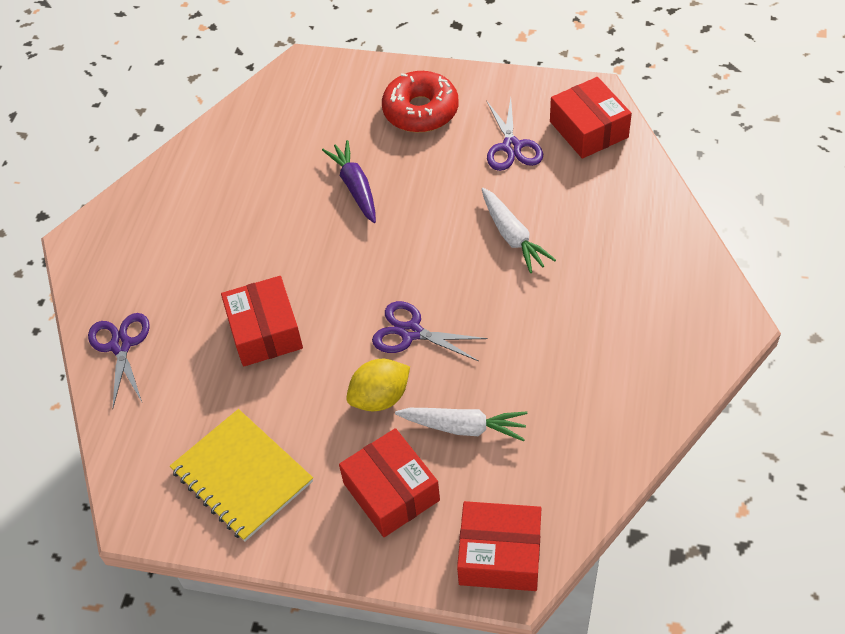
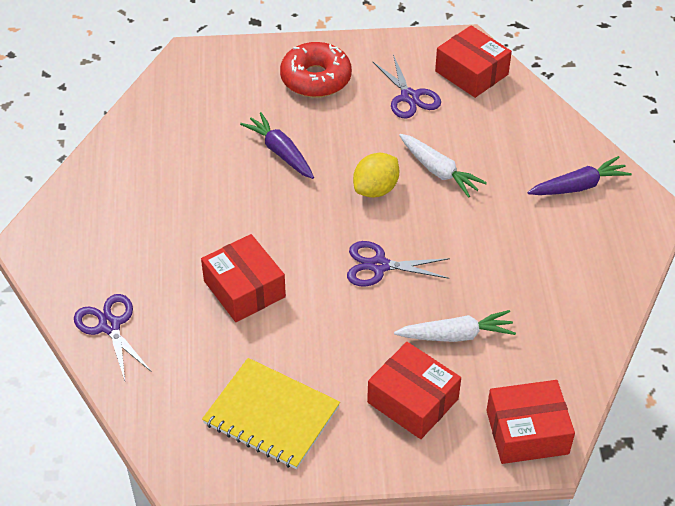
camera: 20 degrees left, 5 degrees down
yellow lemon [346,359,410,411] -> yellow lemon moved to [353,153,399,198]
none -> purple carrot [527,156,632,195]

